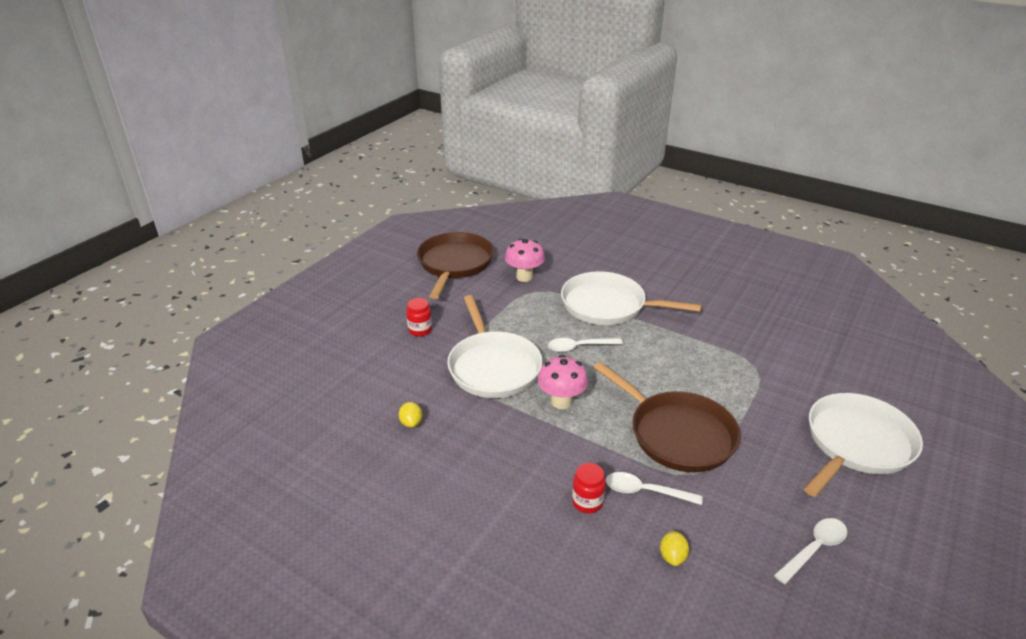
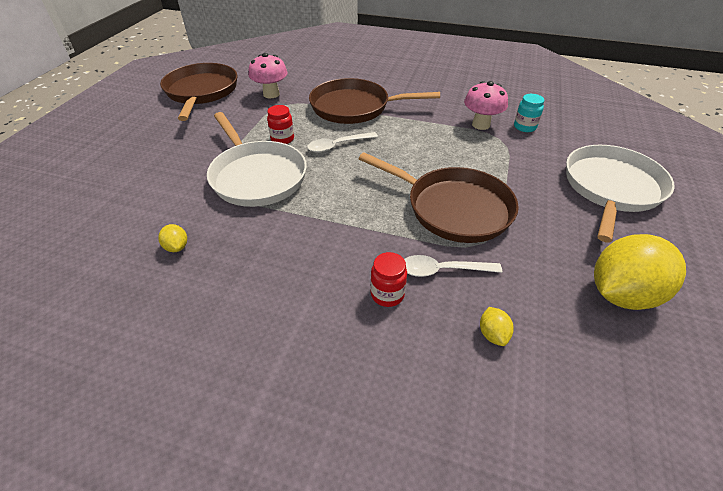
camera: 15 degrees left, 10 degrees up
red jar [406,298,432,337] -> red jar moved to [267,105,294,144]
pink mushroom [538,355,588,409] -> pink mushroom moved to [464,81,508,130]
white pan [561,271,701,325] -> brown pan [309,78,440,124]
white spoon [774,518,847,584] -> yellow lemon [594,234,686,310]
none -> turquoise jar [514,94,544,132]

